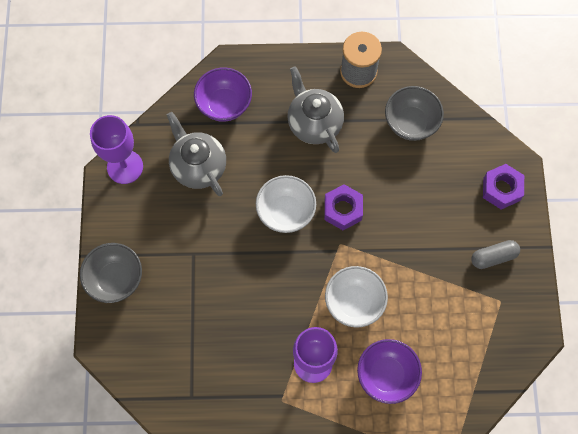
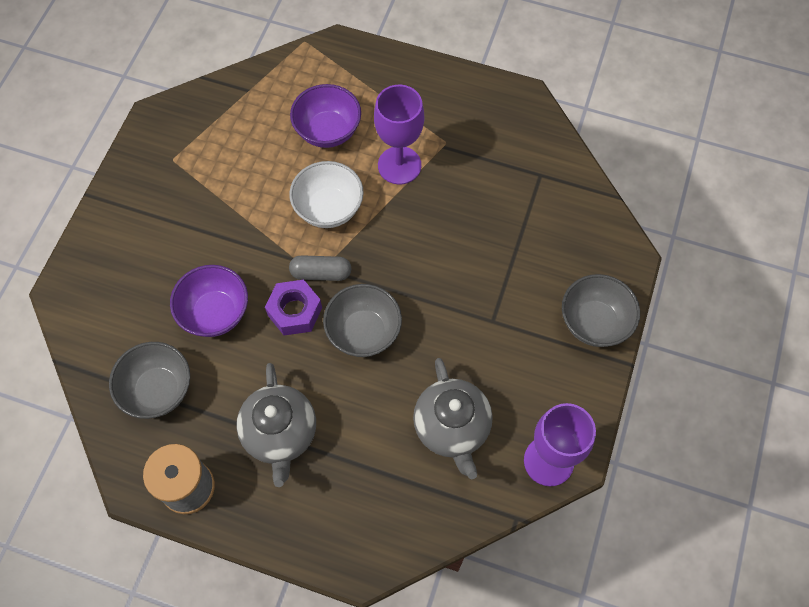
camera: 160 degrees left, 5 degrees down
purple bowl [194,68,252,122] -> purple bowl moved to [170,265,248,337]
white bowl [256,175,316,233] -> grey bowl [323,284,402,357]
grey capsule [471,240,520,269] -> grey capsule moved to [289,255,351,281]
purple nut [483,164,524,210] -> none

